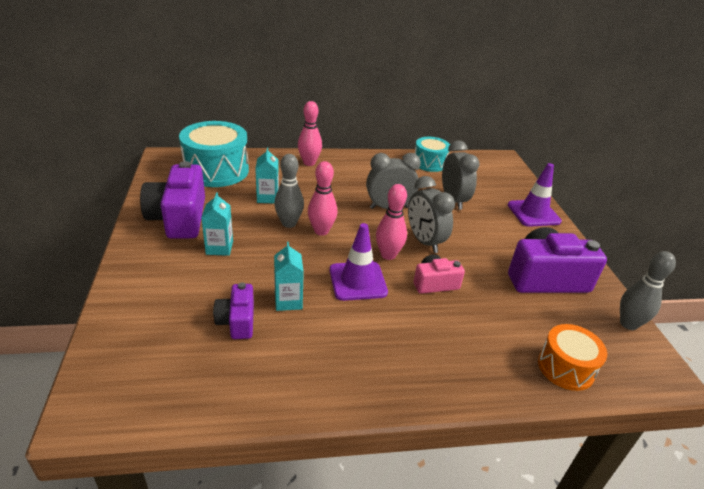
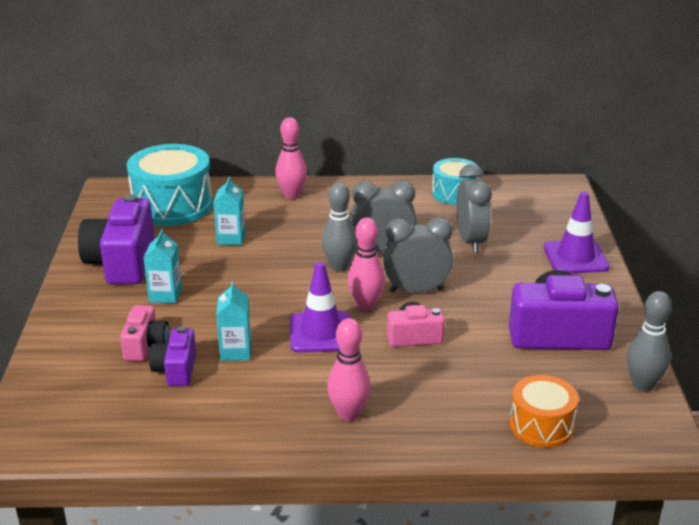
camera: 10 degrees right, 5 degrees down
grey bowling pin [274,154,304,228] -> grey bowling pin moved to [322,182,357,272]
pink bowling pin [308,161,337,236] -> pink bowling pin moved to [327,318,371,421]
grey clock [408,176,455,253] -> grey clock turned 105 degrees clockwise [383,217,453,293]
none -> pink camera [120,305,169,361]

